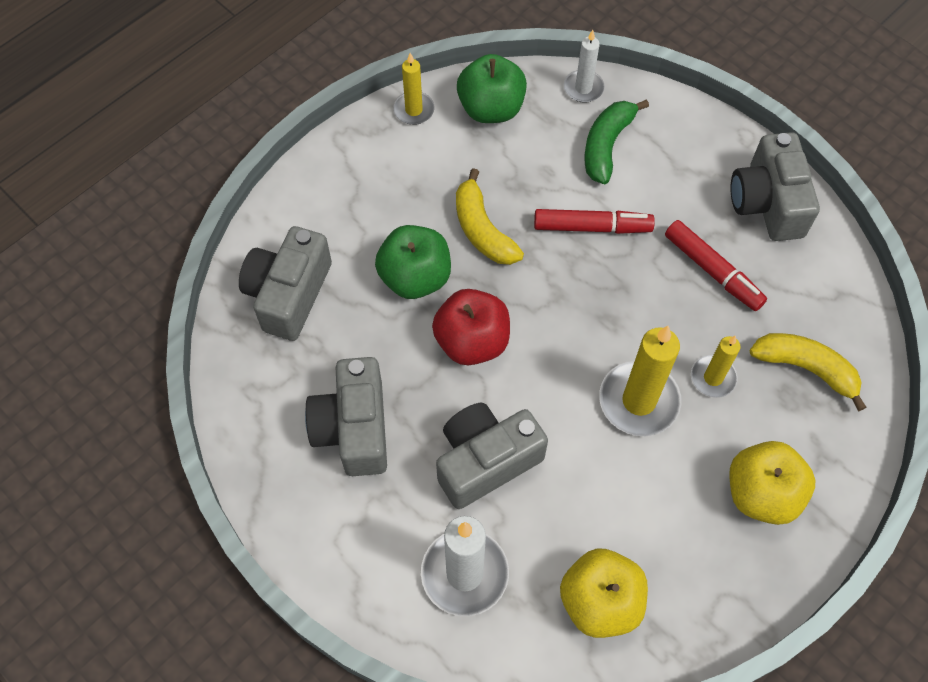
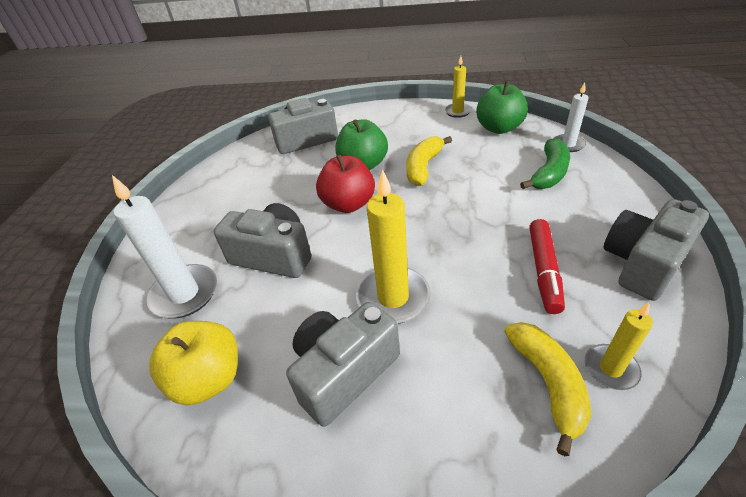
camera: 55 degrees right, 20 degrees down
grey camera [305,357,387,476] -> grey camera moved to [286,302,400,427]
red marker [534,209,655,234] -> none
green banana [585,99,649,184] -> green banana turned 135 degrees clockwise [520,138,570,189]
yellow candle [691,336,741,398] -> yellow candle moved to [585,303,653,390]
yellow apple [729,441,815,525] -> none

